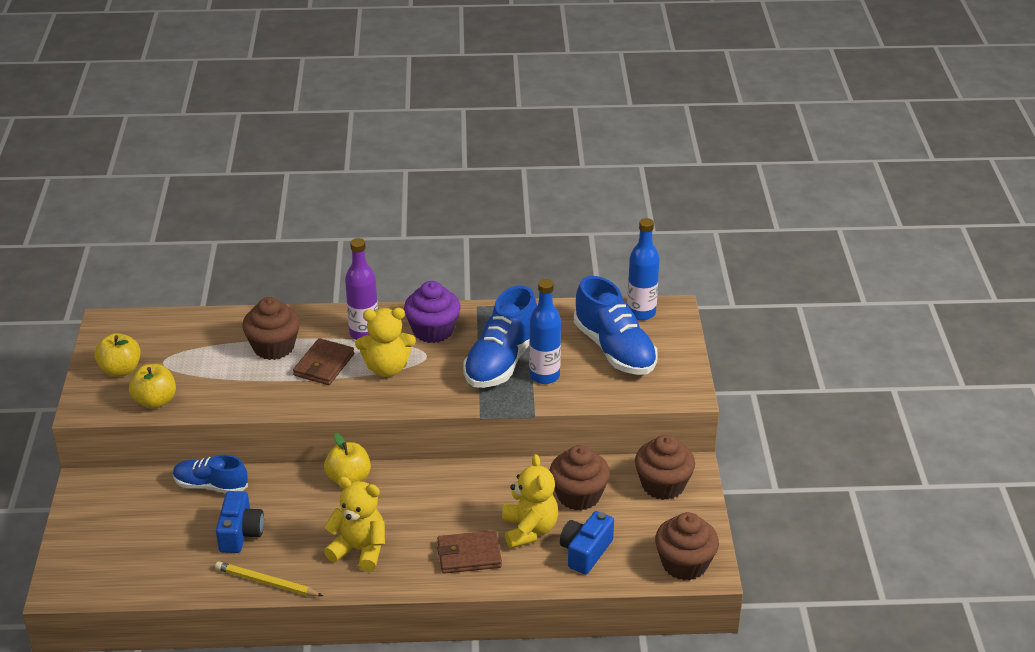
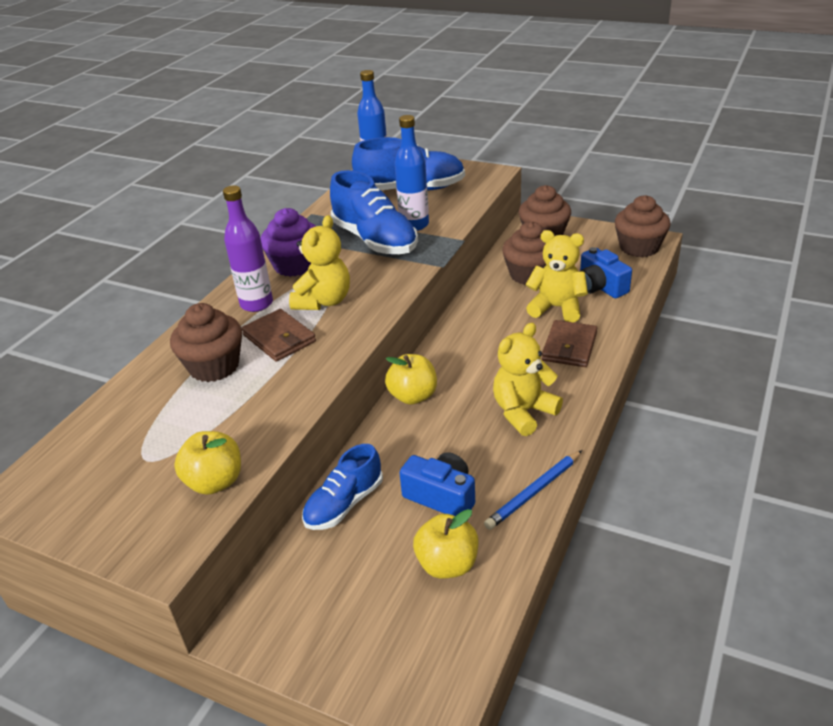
camera: 60 degrees left, 0 degrees up
yellow apple [94,333,141,377] -> yellow apple moved to [413,509,478,579]
yellow pencil [215,561,323,596] -> blue pencil [484,450,582,530]

